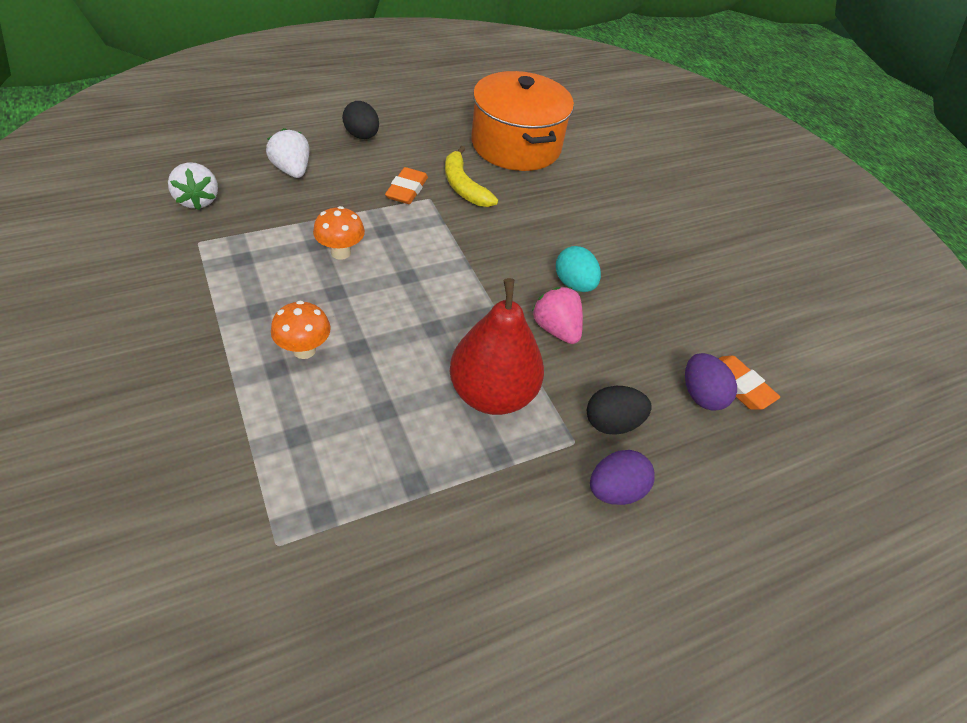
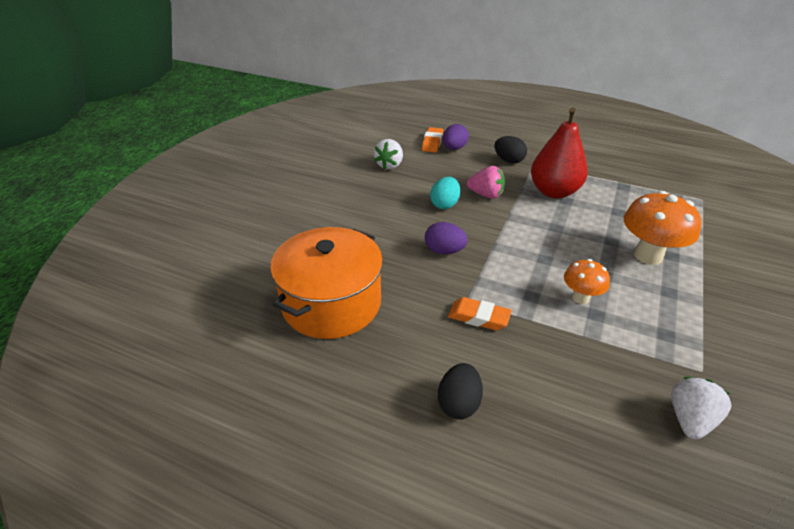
camera: 125 degrees left, 10 degrees down
white strawberry [266,128,310,178] -> white strawberry moved to [374,139,403,169]
orange mushroom [271,300,331,359] -> orange mushroom [624,191,701,265], size x1.73
orange eraser [385,167,428,204] -> orange eraser turned 45 degrees clockwise [448,297,512,330]
yellow banana [445,146,498,207] -> none
pink strawberry [532,287,583,344] -> pink strawberry turned 90 degrees counterclockwise [467,166,505,199]
purple egg [590,450,655,505] -> purple egg moved to [425,222,468,254]

